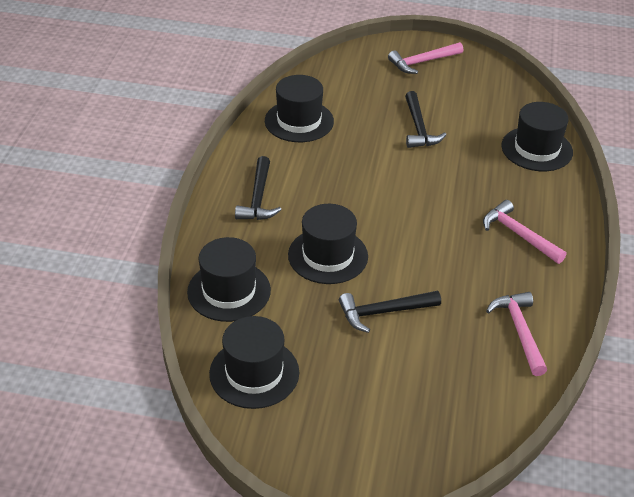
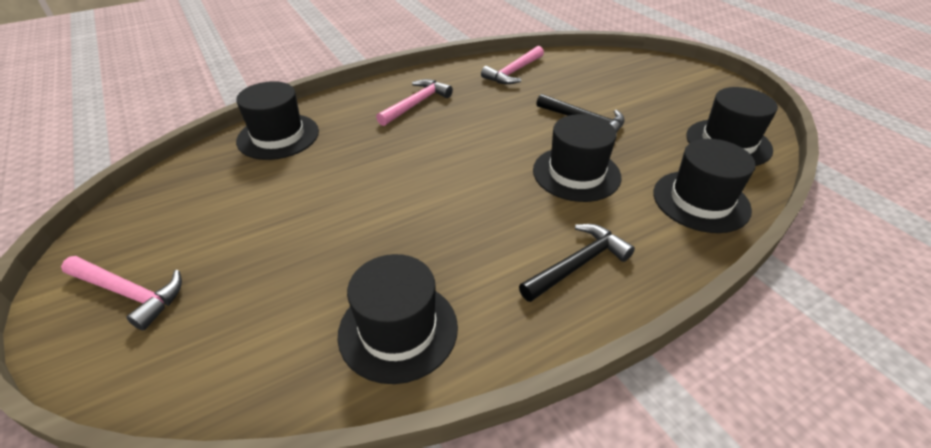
camera: 130 degrees left, 0 degrees up
black hammer [405,91,447,148] -> none
pink hammer [483,200,567,264] -> pink hammer turned 150 degrees counterclockwise [376,79,453,126]

